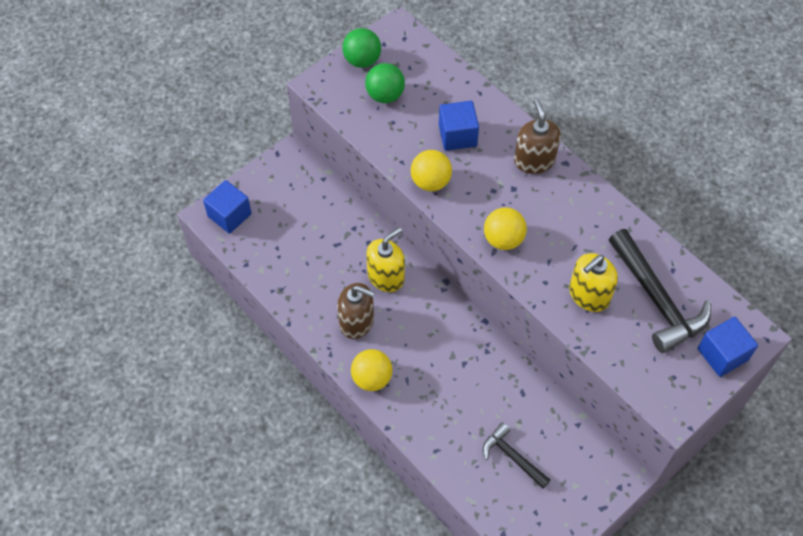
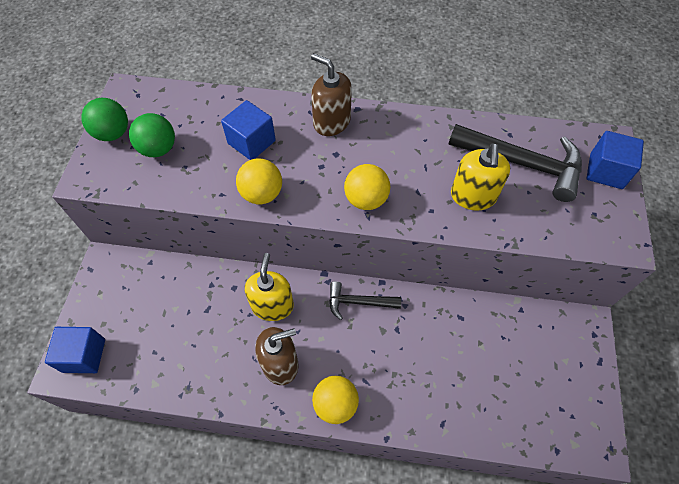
camera: 40 degrees left, 0 degrees up
black hammer [483,422,550,489] -> black hammer moved to [329,281,401,320]

